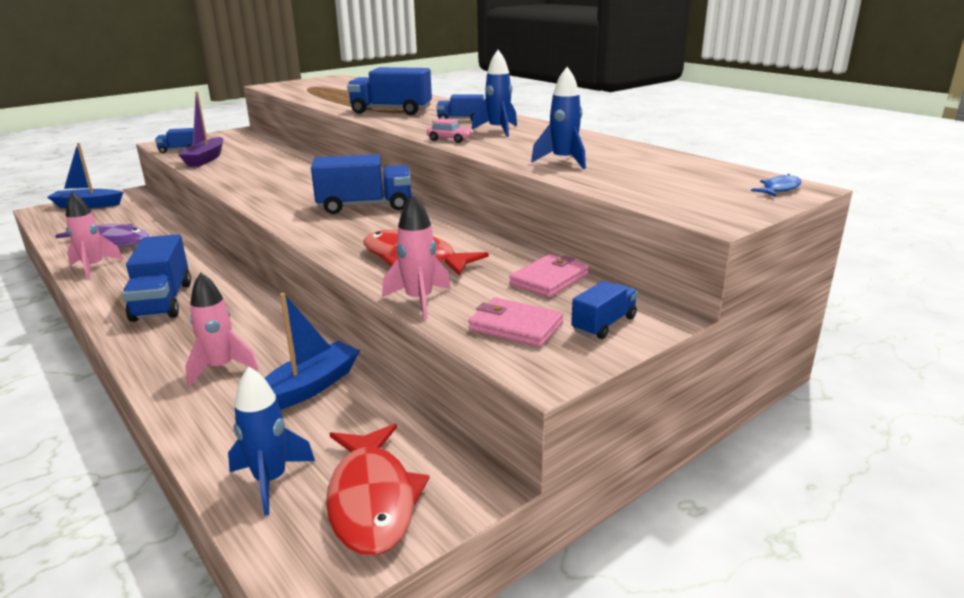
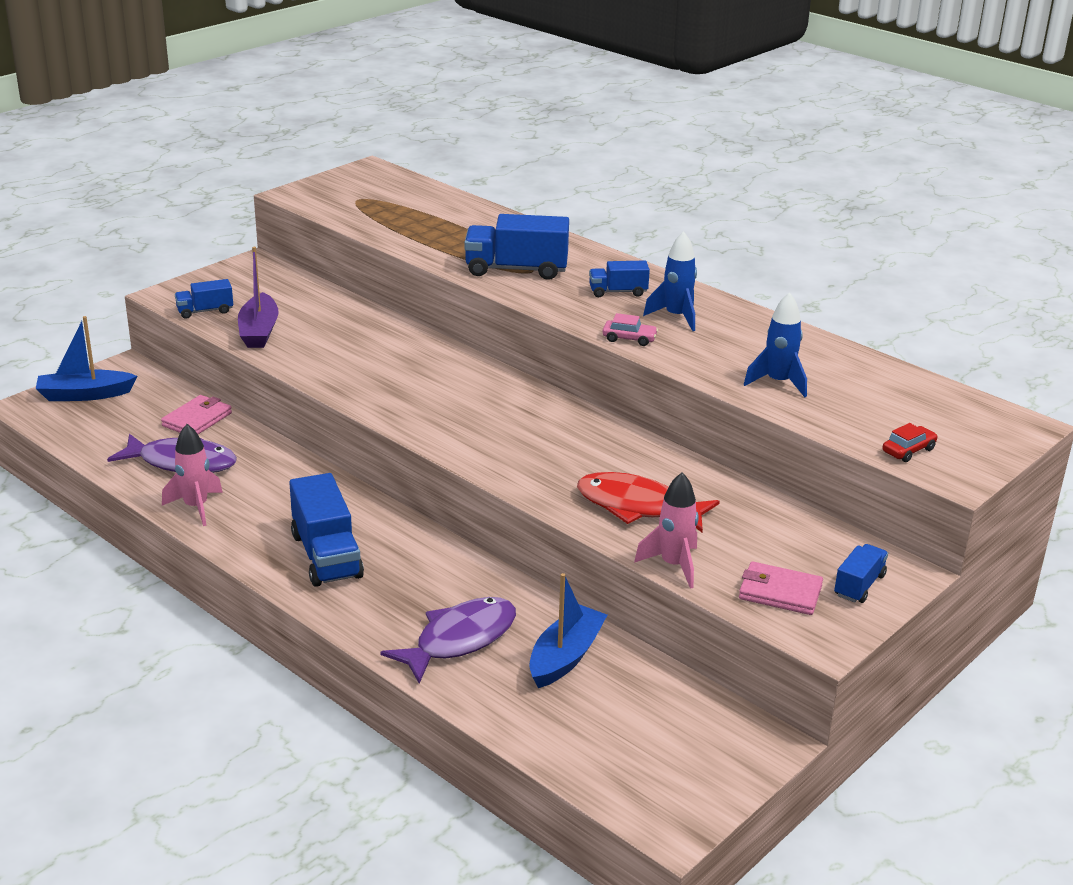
camera: 10 degrees left, 5 degrees up
pink rocket [185,272,258,386] -> purple fish [380,597,516,684]
blue rocket [228,367,315,515] -> none
blue truck [311,154,411,214] -> none
red fish [326,423,429,556] -> none
pink wallet [509,254,589,298] -> pink wallet moved to [161,395,232,434]
blue fish [751,174,802,197] -> none
none -> red car [883,423,938,462]

